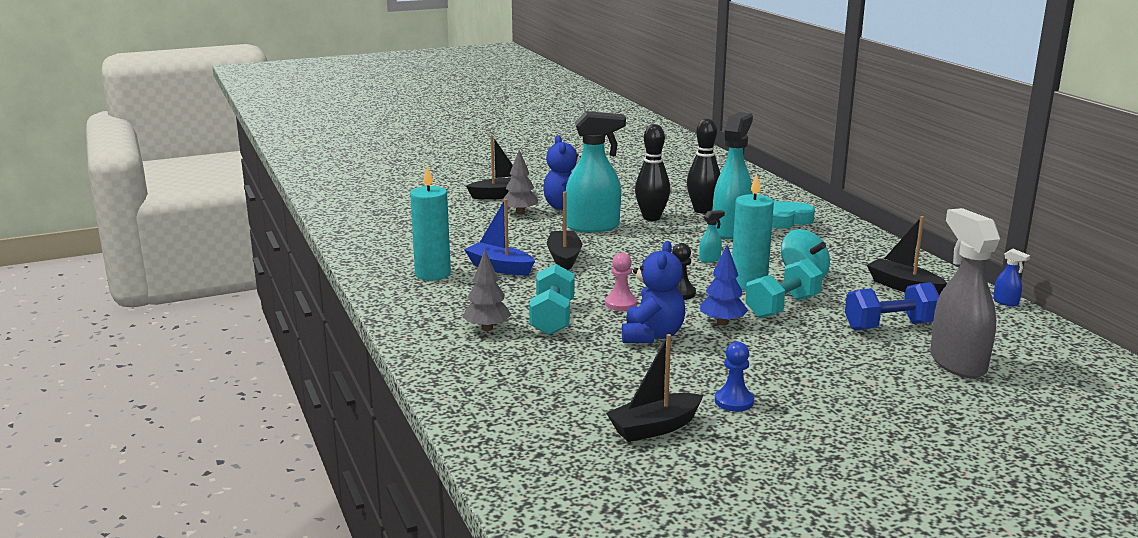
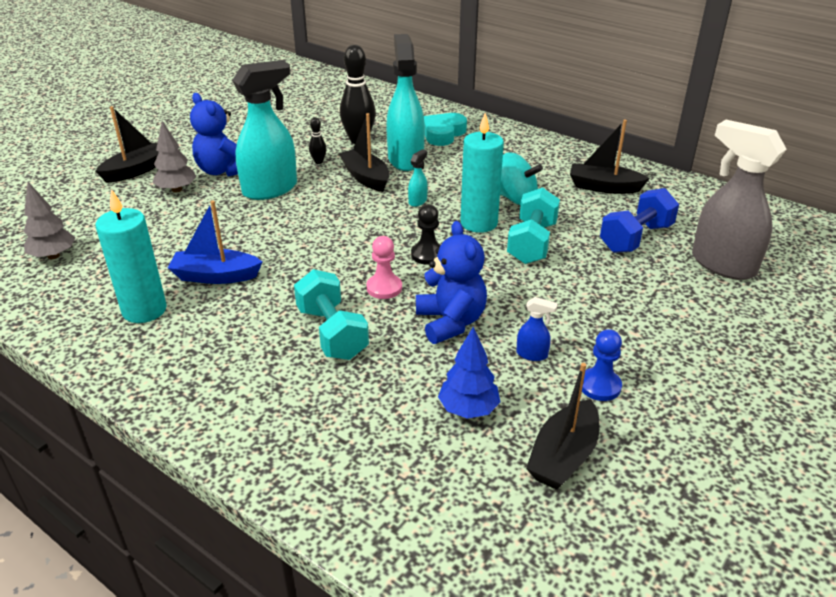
camera: 30 degrees left, 15 degrees up
grey tree [463,250,511,331] -> grey tree moved to [23,182,75,259]
black boat [547,191,582,270] -> black boat moved to [339,113,390,192]
black bowling pin [635,124,670,221] -> black bowling pin [309,117,326,164], size x0.47
blue tree [700,244,748,326] -> blue tree moved to [438,327,500,419]
blue spray bottle [993,249,1030,306] -> blue spray bottle moved to [516,297,558,361]

